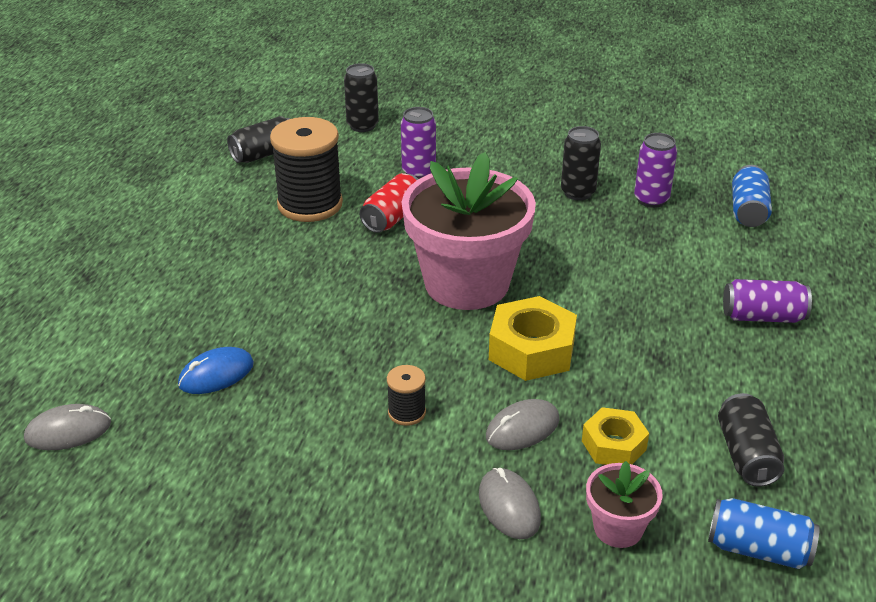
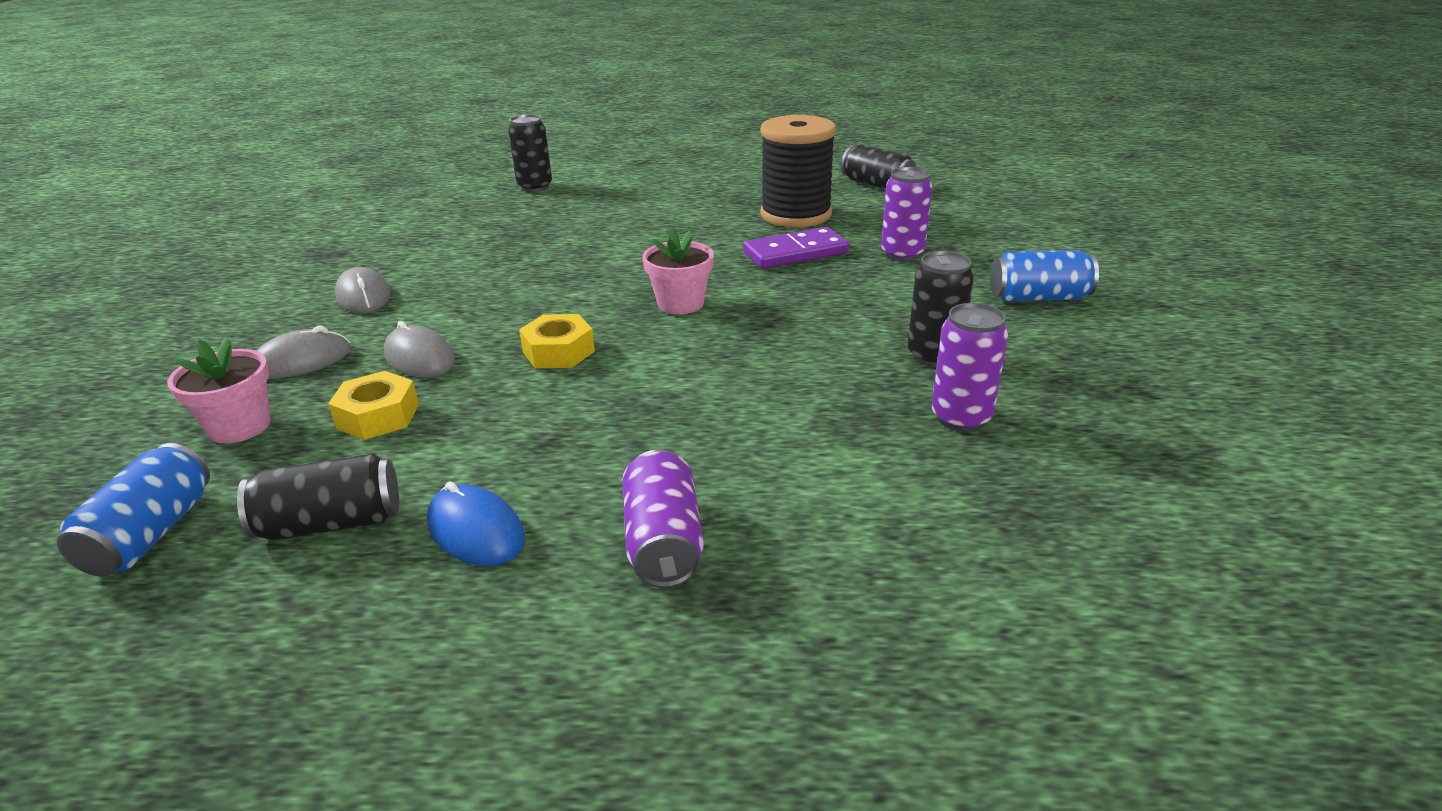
camera: 80 degrees right, 5 degrees down
grey mouse [24,404,111,450] -> grey mouse moved to [335,267,390,313]
blue mouse [178,347,254,394] -> blue mouse moved to [427,481,525,566]
black can [344,63,379,132] -> black can moved to [508,114,552,192]
red can [360,173,418,233] -> purple domino [743,227,849,269]
black spool [387,365,426,426] -> none
pink flower pot [402,152,536,310] -> pink flower pot [642,227,714,314], size x0.45
yellow nut [489,296,577,381] -> yellow nut [519,314,595,368], size x0.63
blue can [732,165,772,227] -> blue can moved to [990,250,1099,301]

